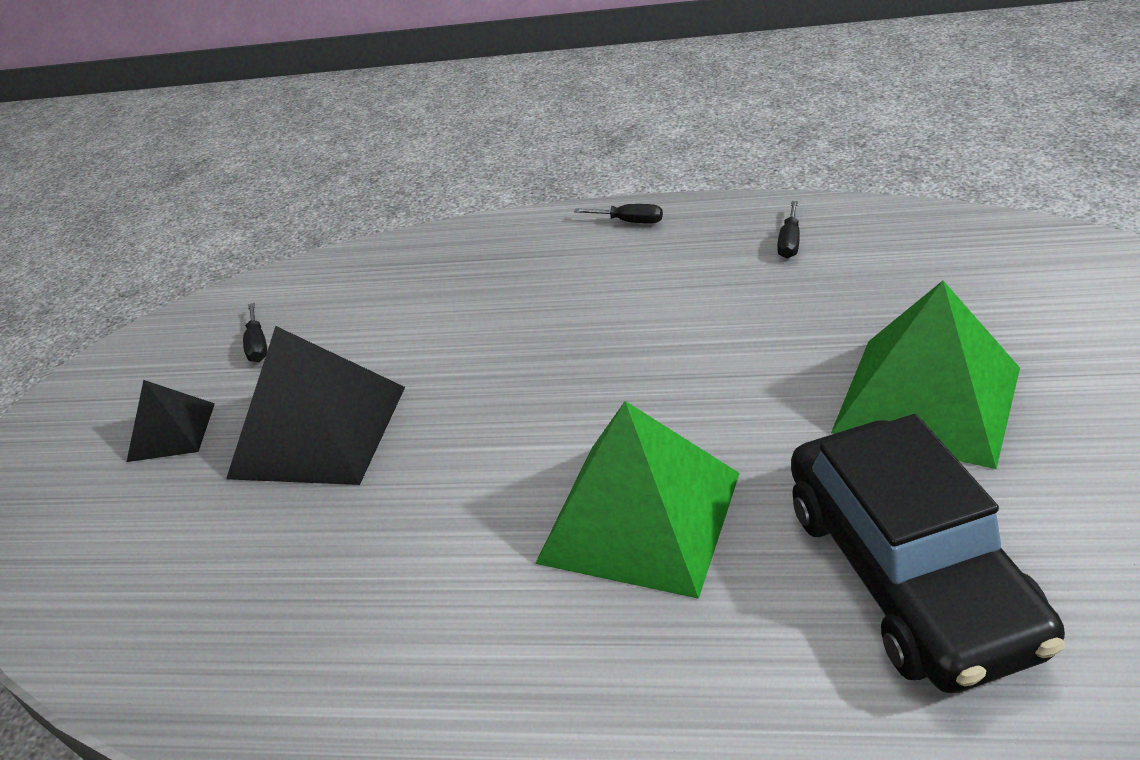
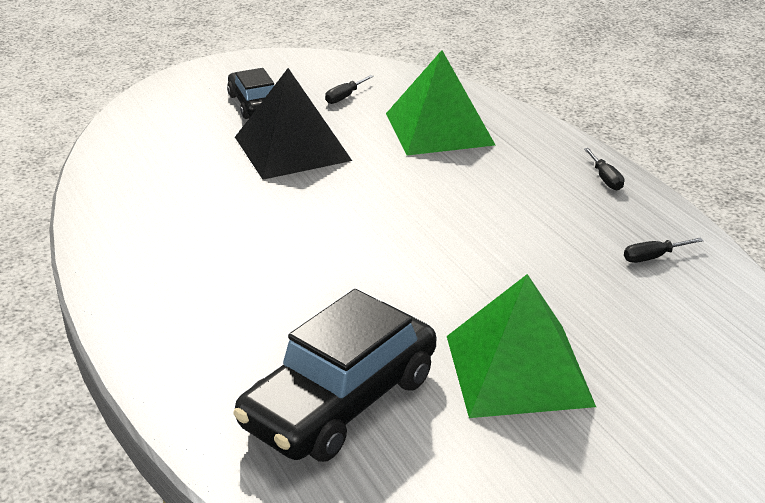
camera: 50 degrees right, 5 degrees down
black pyramid [127,380,215,462] -> black car [227,68,274,119]
green pyramid [535,401,740,599] -> green pyramid moved to [386,50,495,155]

